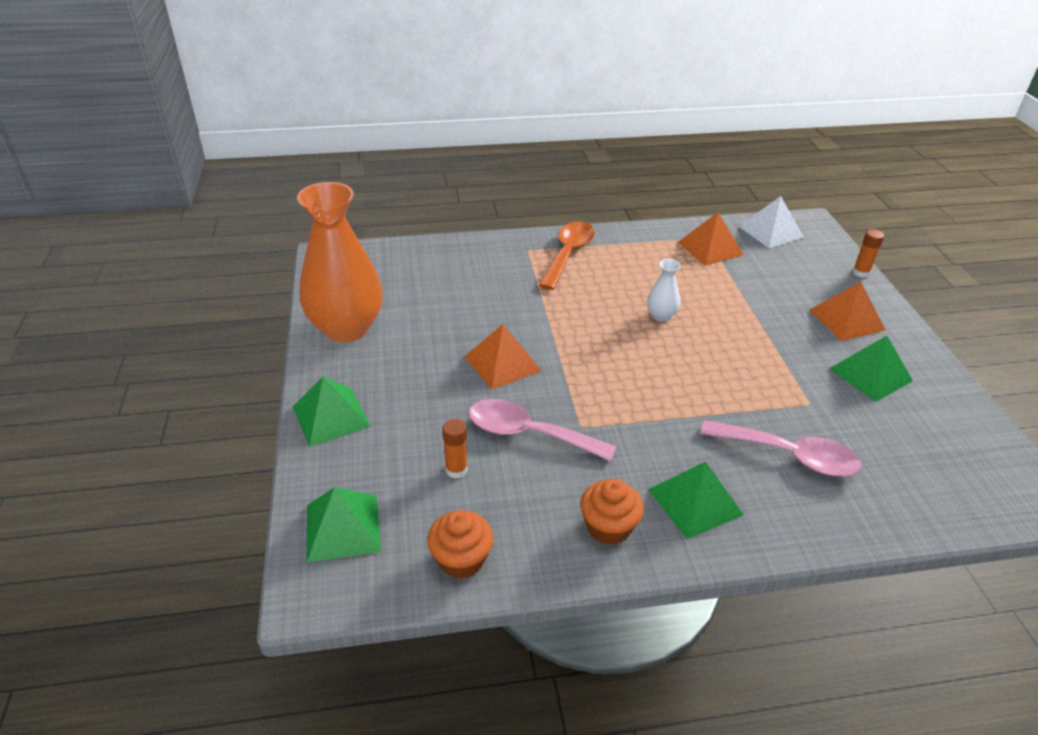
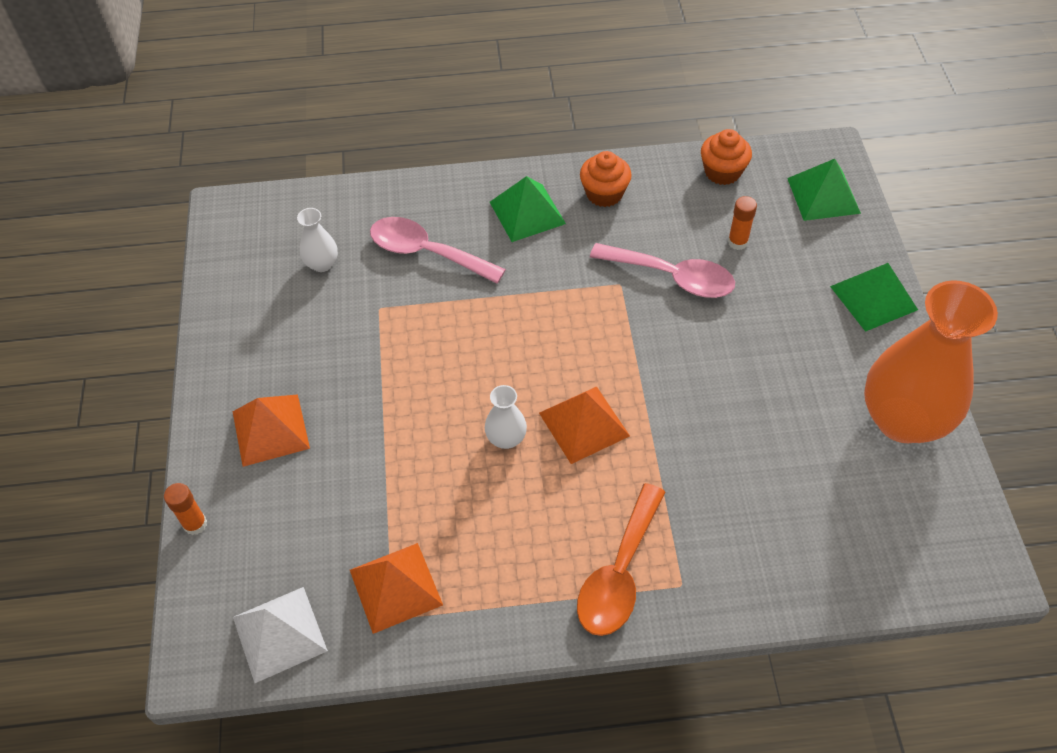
camera: 175 degrees left, 15 degrees up
orange pyramid [465,324,542,390] -> orange pyramid moved to [539,386,630,464]
green pyramid [829,336,913,402] -> none
none -> white vase [297,208,338,272]

